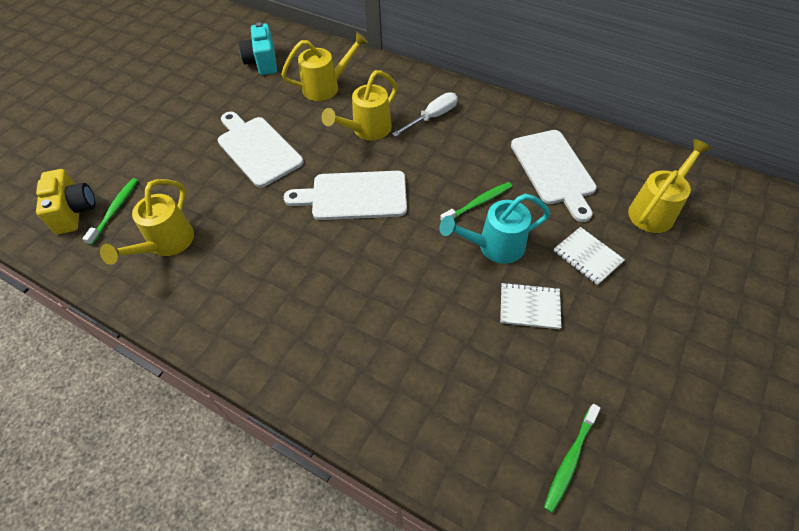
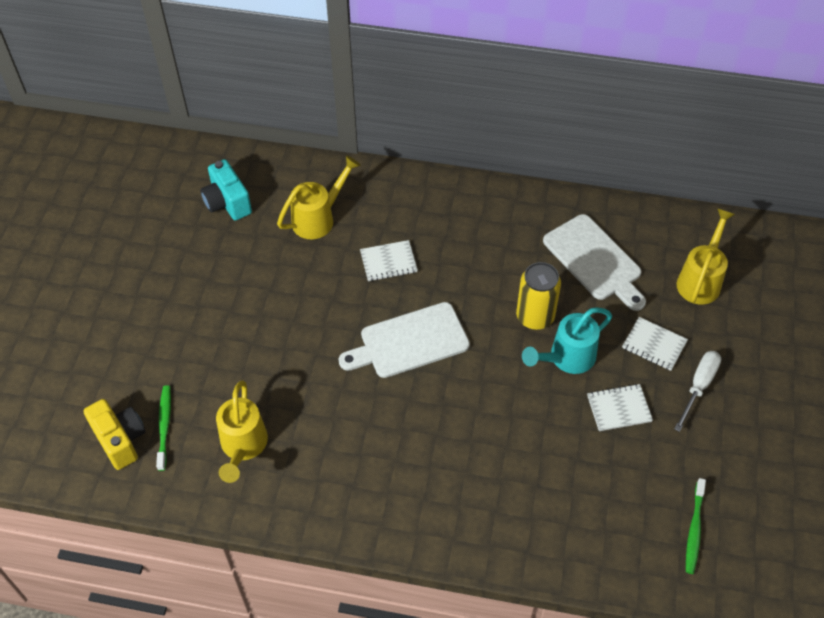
camera: 20 degrees left, 0 degrees up
white cutting board [218,112,303,187] -> none
yellow watering can [322,70,397,140] -> white notebook [360,240,418,281]
white screwdriver [392,92,458,137] -> white screwdriver moved to [674,351,721,432]
green toothbrush [440,182,512,221] -> yellow can [516,262,561,330]

